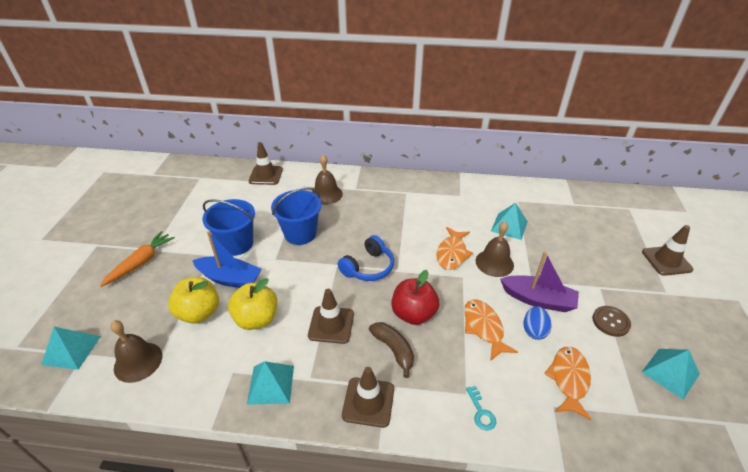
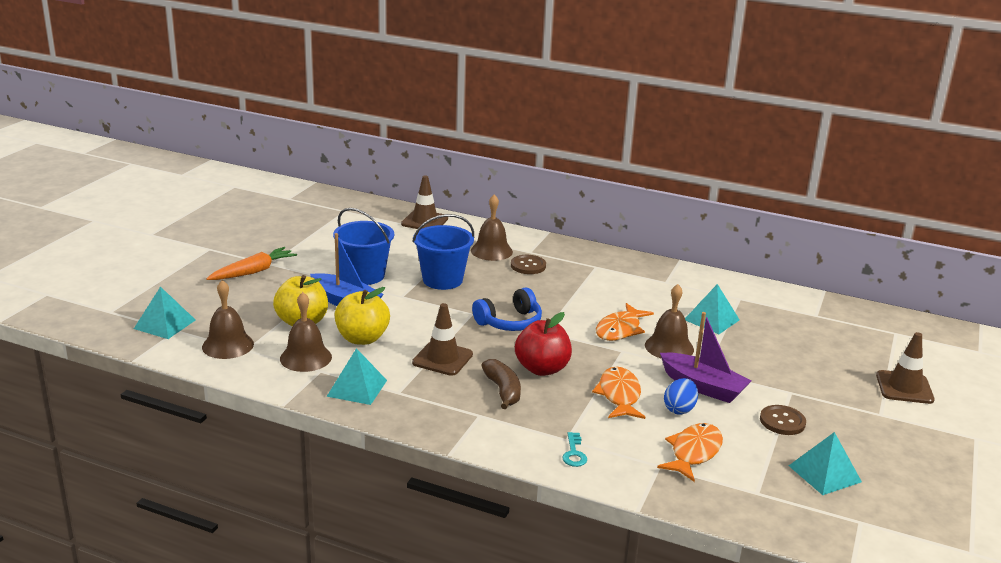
camera: 15 degrees right, 15 degrees down
brown traffic cone [342,367,394,428] -> none
none -> brown bell [280,292,332,372]
none -> brown button [511,255,546,274]

